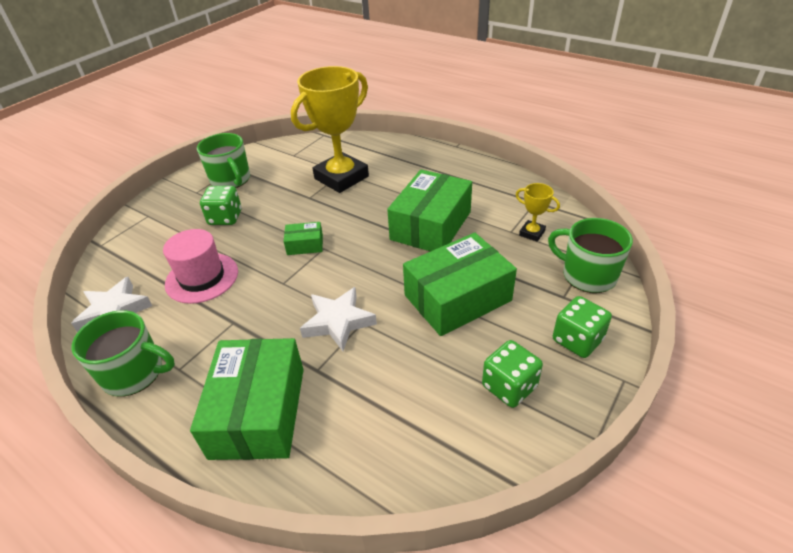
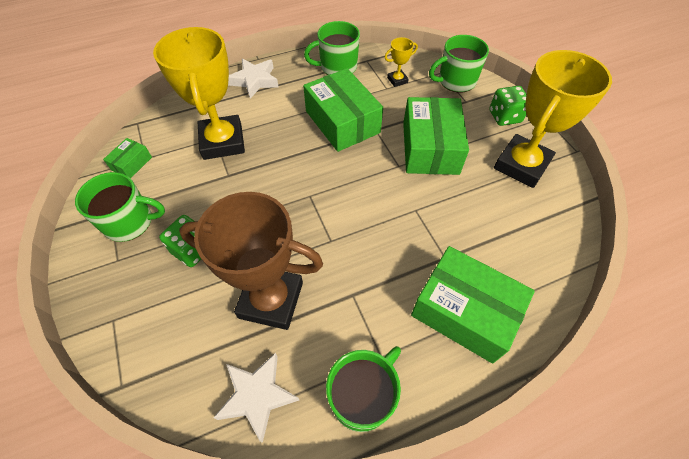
camera: 60 degrees left, 15 degrees up
pink hat [163,229,238,304] -> brown trophy [179,192,323,330]
green box [284,222,323,255] -> green box moved to [103,138,152,178]
white star [300,287,377,351] -> white star moved to [228,59,279,99]
green dice [482,340,543,408] -> yellow trophy [494,50,612,188]
none -> green mug [304,21,360,75]

